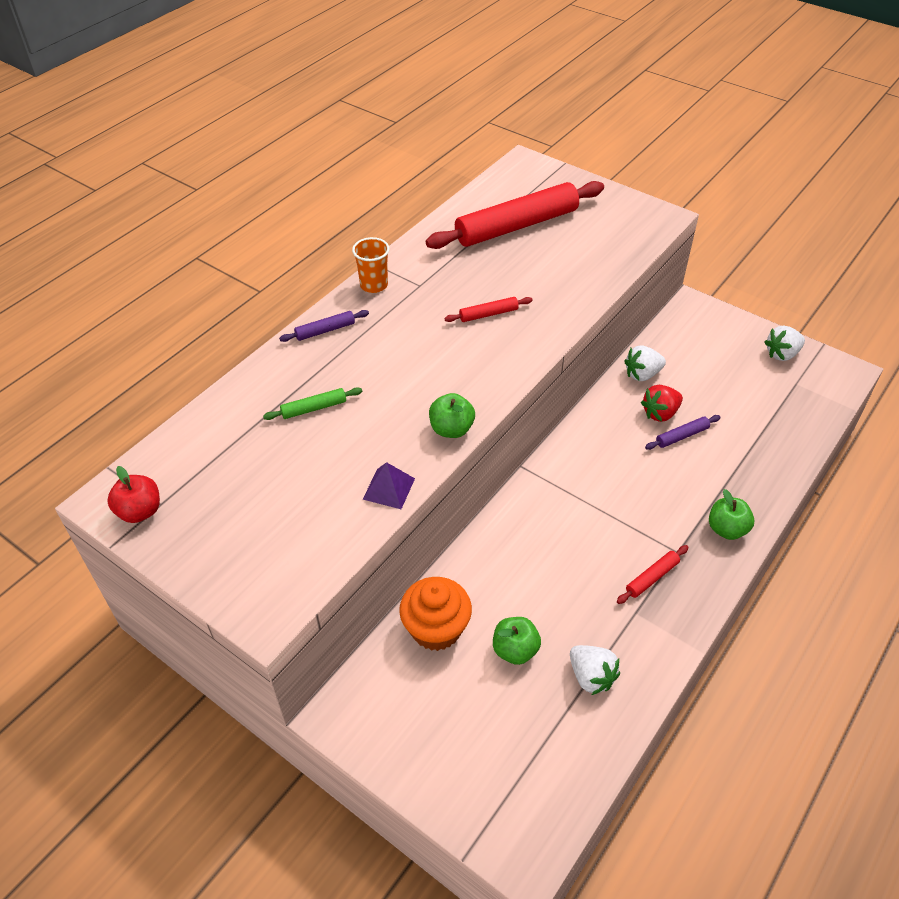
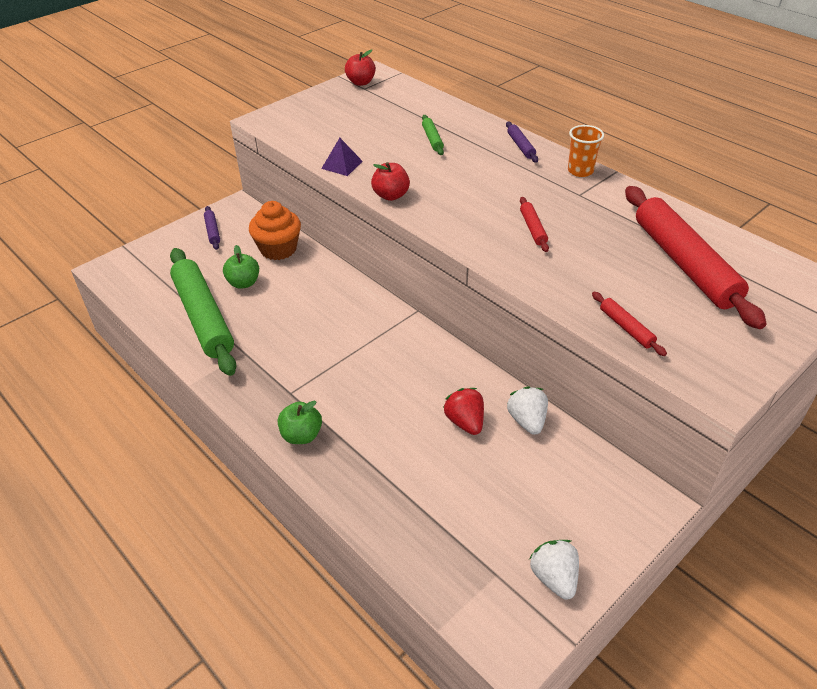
camera: 100 degrees right, 5 degrees down
green apple [429,393,475,438] -> red apple [371,162,410,201]
white strawberry [570,645,620,695] -> green rolling pin [170,248,237,376]
red rolling pin [617,545,689,604] -> red rolling pin moved to [592,292,667,356]
purple rolling pin [645,415,721,450] -> purple rolling pin moved to [204,206,220,250]

